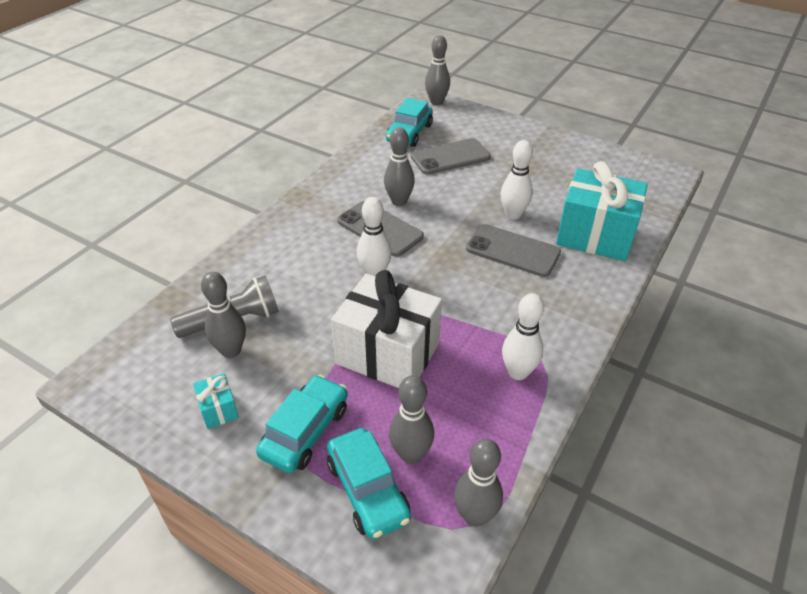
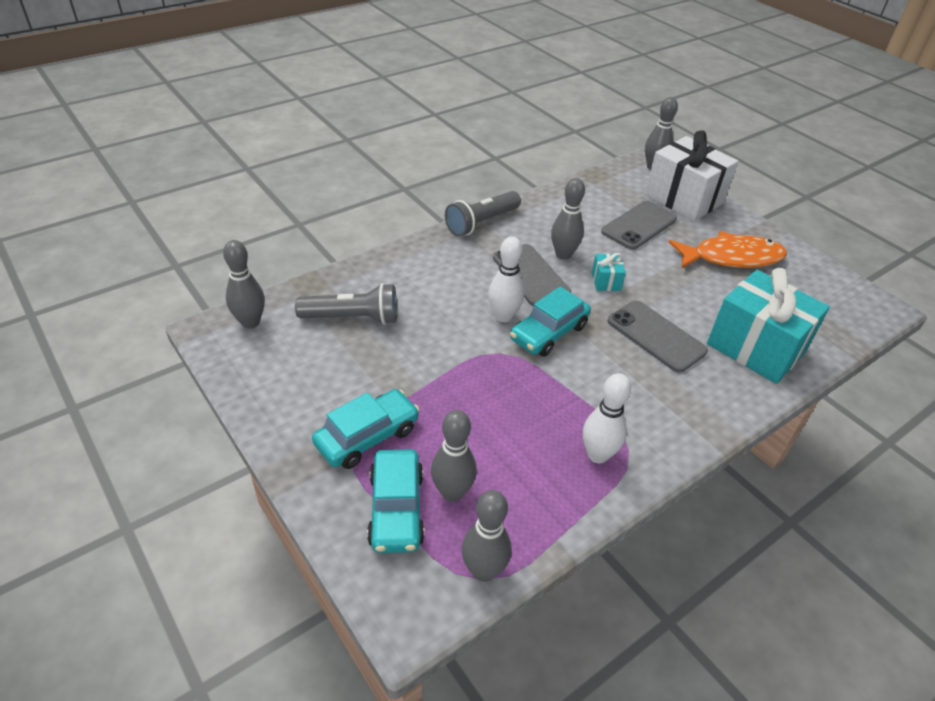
camera: 20 degrees right, 0 degrees up
turquoise gift [193,373,239,429] -> turquoise gift moved to [592,253,626,291]
grey bowling pin [201,272,246,358] -> grey bowling pin moved to [223,240,265,329]
white gift [331,270,442,388] -> white gift moved to [645,130,738,221]
turquoise car [386,98,433,147] -> turquoise car moved to [510,287,591,356]
grey phone [411,138,491,175] -> grey phone turned 45 degrees counterclockwise [601,201,677,250]
white bowling pin [501,140,533,220] -> none
none -> grey flashlight [445,191,521,237]
none -> orange fish [669,231,787,268]

